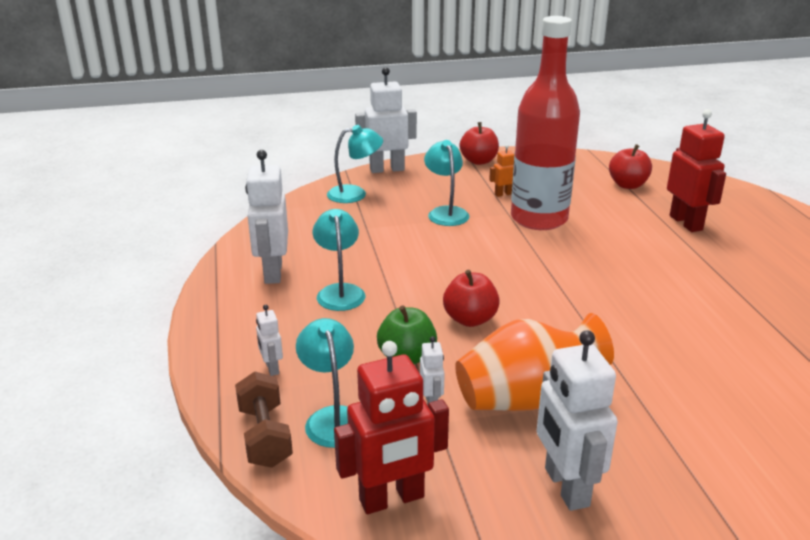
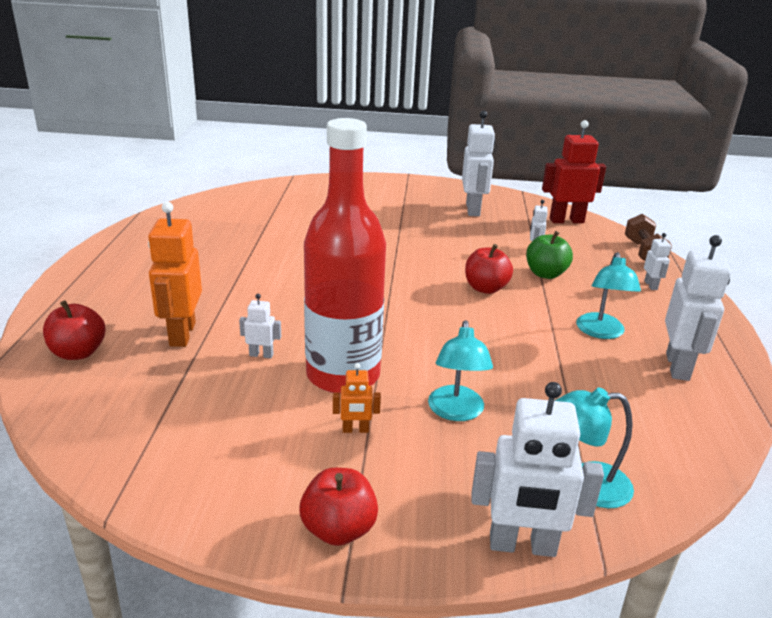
camera: 165 degrees left, 0 degrees up
turquoise lamp [296,318,354,448] -> none
orange vase [455,313,614,411] -> none
red apple [609,144,652,189] -> red apple moved to [43,300,105,360]
red robot [667,109,726,232] -> orange robot [148,202,202,347]
none -> white robot [239,294,281,358]

